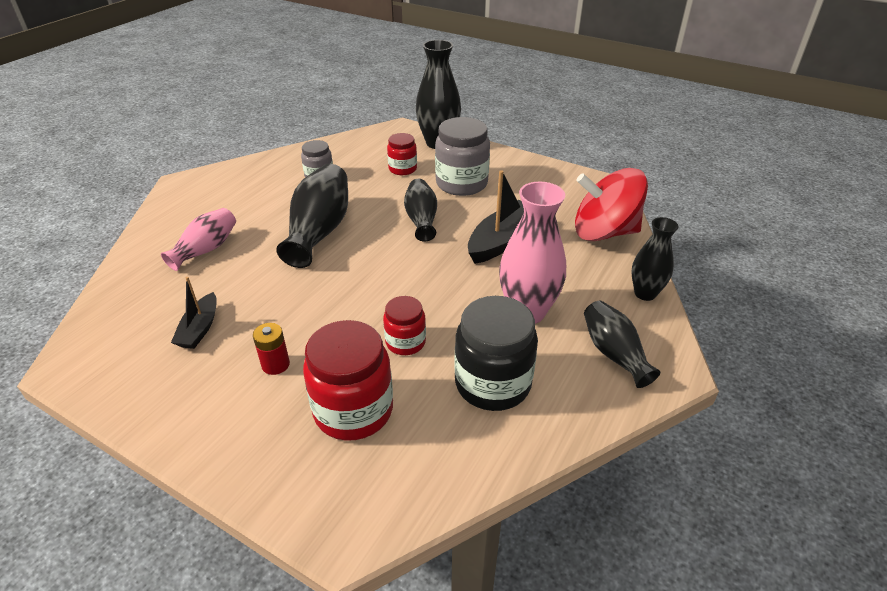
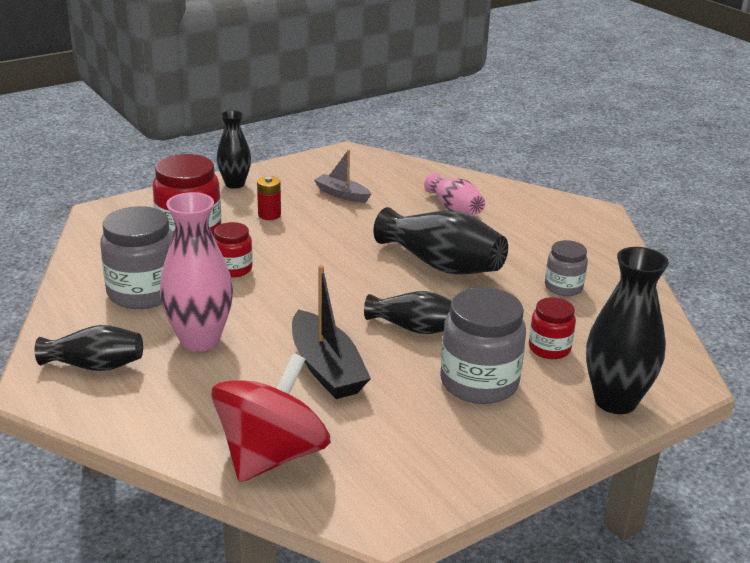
camera: 115 degrees right, 10 degrees down
black boat [171,277,217,349] -> grey boat [314,149,371,203]
black jar [454,296,538,411] -> grey jar [100,206,173,309]
black vase [631,217,679,301] -> black vase moved to [217,110,251,189]

